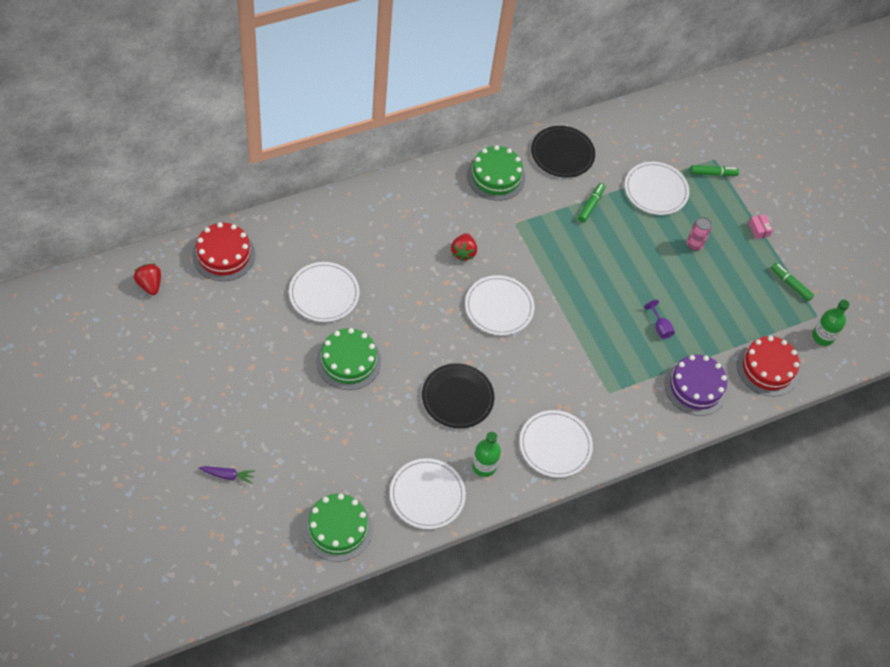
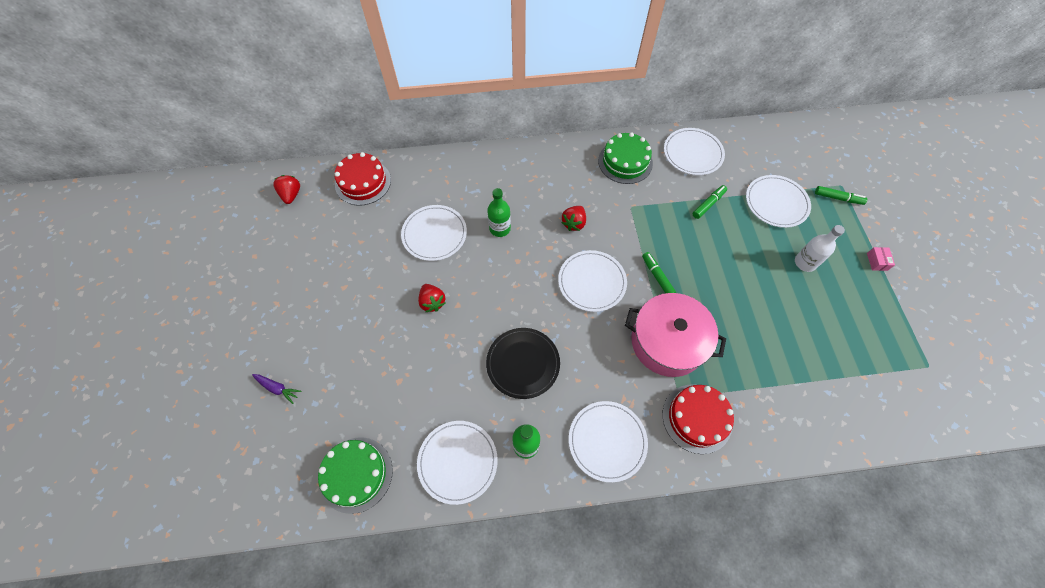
camera: 25 degrees right, 5 degrees up
green cake [316,328,381,390] -> red strawberry [418,284,445,312]
black plate [531,126,595,178] -> white plate [664,128,725,175]
purple goblet [644,300,675,339] -> none
purple cake [665,355,728,416] -> none
pink can [687,217,712,251] -> white bottle [795,225,845,272]
red cake [737,336,800,396] -> red cake moved to [663,384,734,454]
green marker [771,263,814,301] -> green marker moved to [642,252,676,293]
green bottle [812,300,849,346] -> green bottle moved to [487,188,511,237]
none -> pink pot [625,293,726,377]

